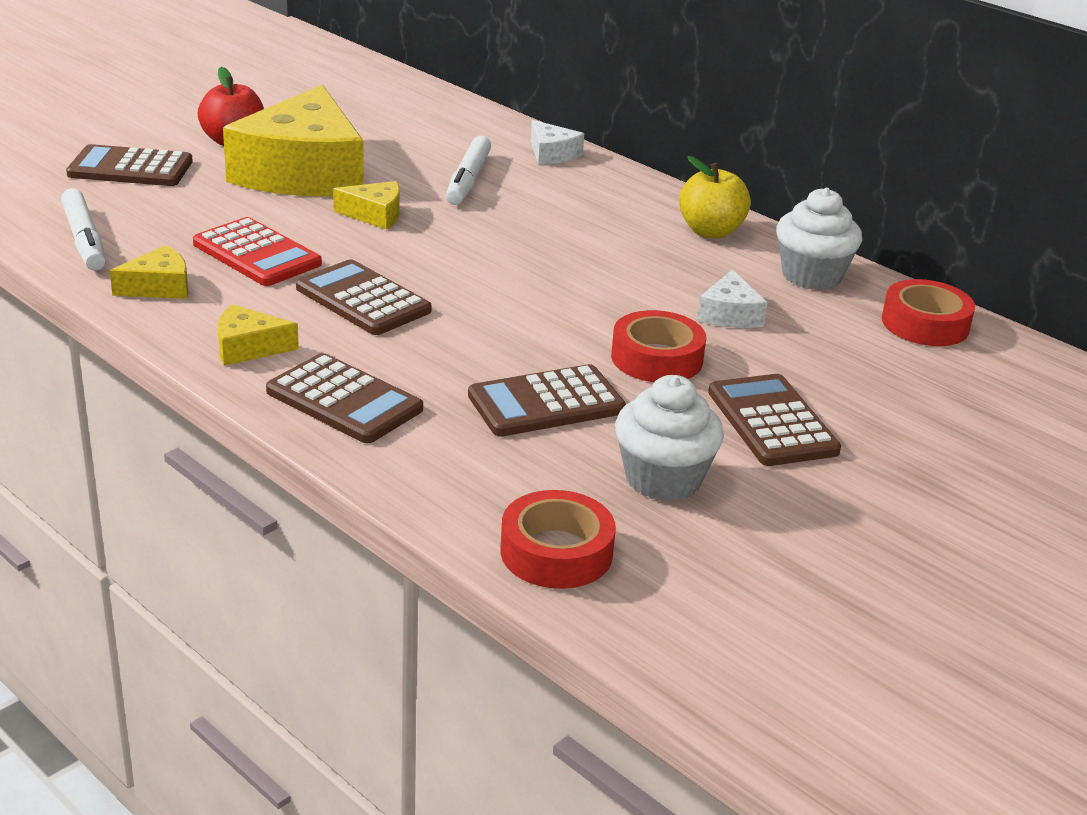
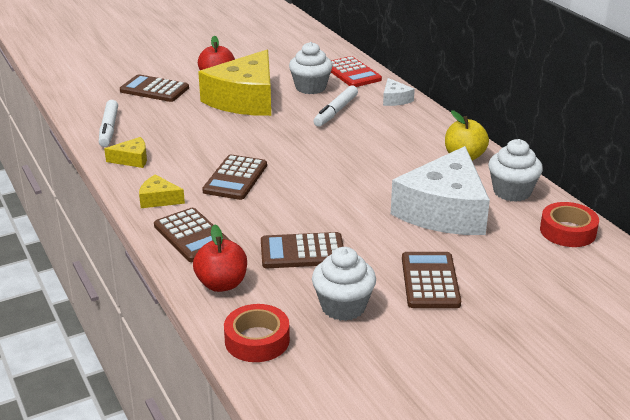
camera: 20 degrees right, 0 degrees up
red calculator [193,217,322,286] -> red calculator moved to [331,56,382,87]
brown calculator [296,259,431,335] -> brown calculator turned 135 degrees counterclockwise [202,155,267,200]
yellow cheese [333,181,400,229] -> none
red tape [611,310,706,382] -> none
white cheese [697,269,768,328] -> white cheese [391,146,490,235], size x2.39
none -> red apple [193,224,247,292]
none -> white cupcake [289,42,333,94]

